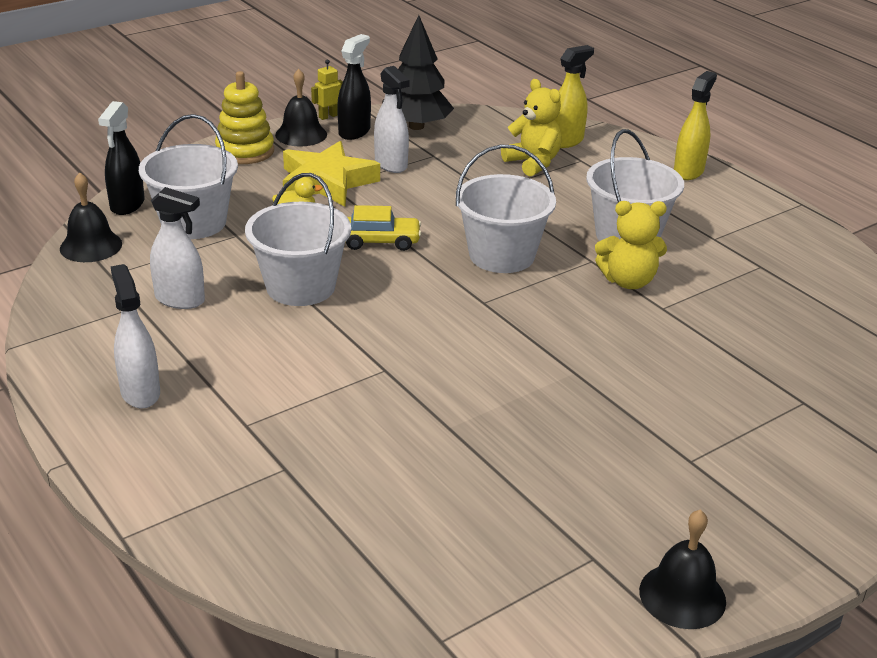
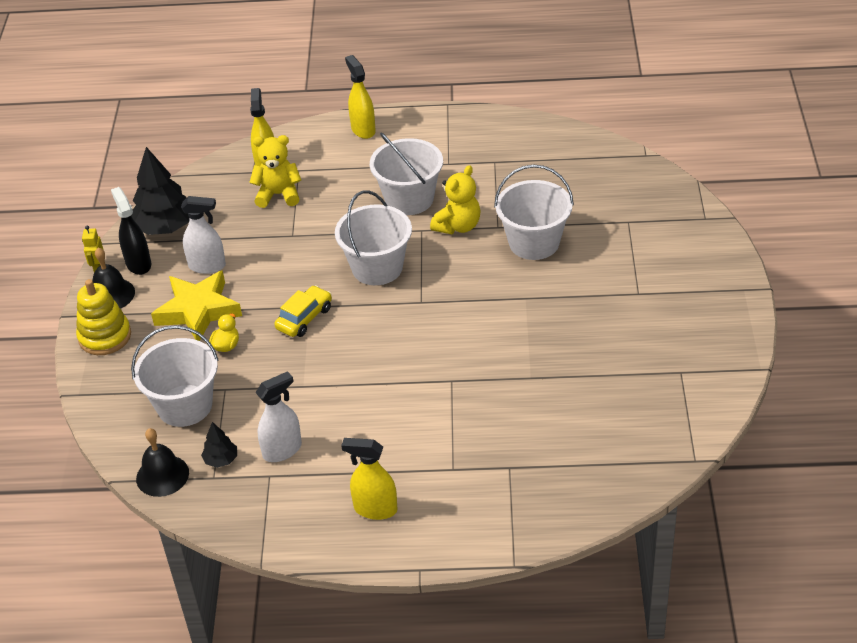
camera: 50 degrees left, 10 degrees up
black spray bottle [98,101,144,215] -> none
white spray bottle [111,264,160,409] -> yellow spray bottle [341,438,397,520]
white bucket [245,173,351,306] -> white bucket moved to [494,165,574,260]
black bell [639,510,726,629] -> none
none -> black tree [201,422,237,468]

